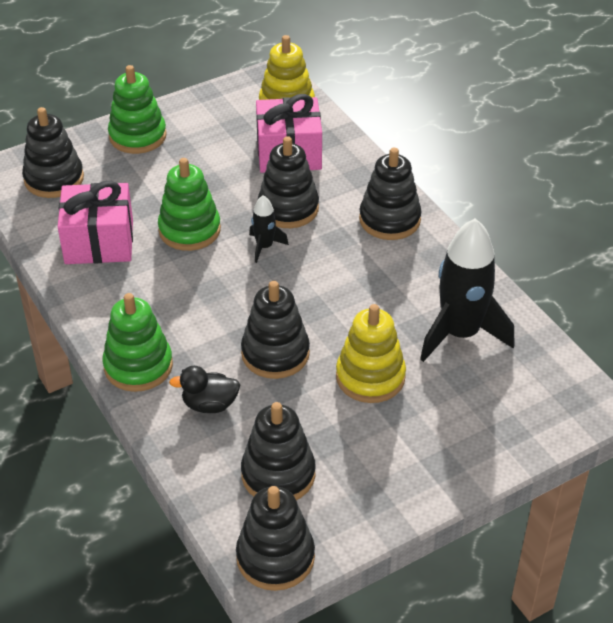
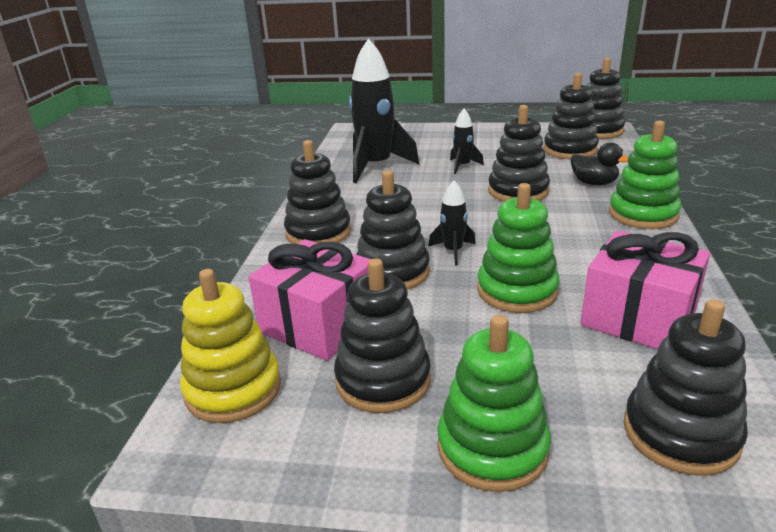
camera: 140 degrees left, 15 degrees down
yellow stacking toy [336,304,406,403] -> black rocket [450,109,484,174]
none -> black stacking toy [334,259,431,413]

